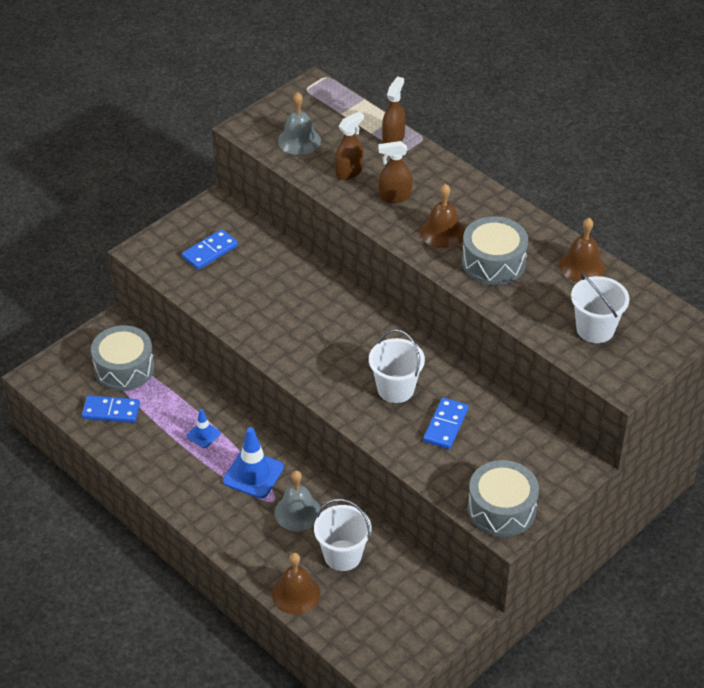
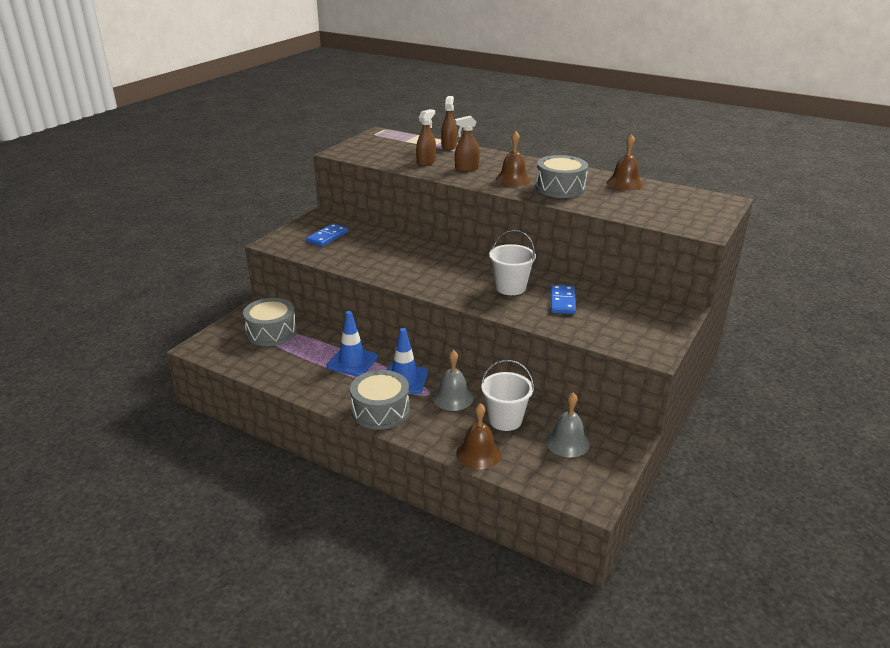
camera: 15 degrees left, 15 degrees down
blue domino [82,395,140,423] -> none
blue traffic cone [186,409,221,448] -> blue traffic cone [327,311,378,377], size x1.80
grey bell [278,92,321,155] -> grey bell moved to [545,392,590,458]
grey drum [468,460,539,537] -> grey drum moved to [350,370,410,430]
white bucket [571,273,630,343] -> none

